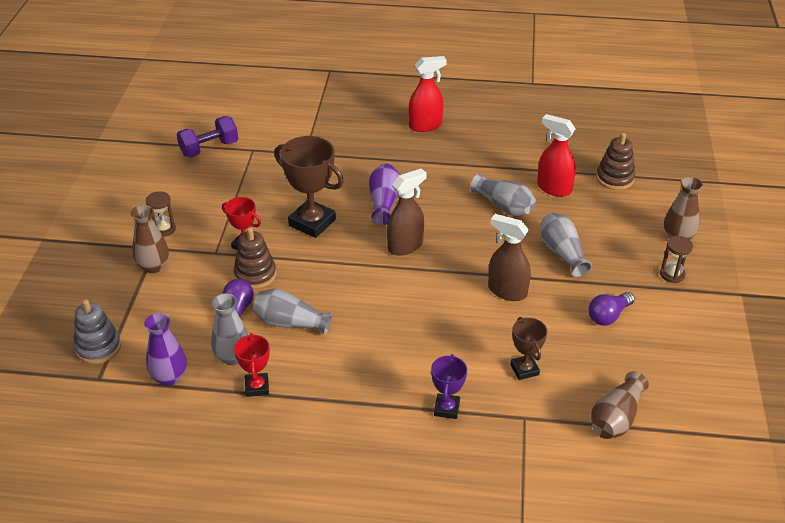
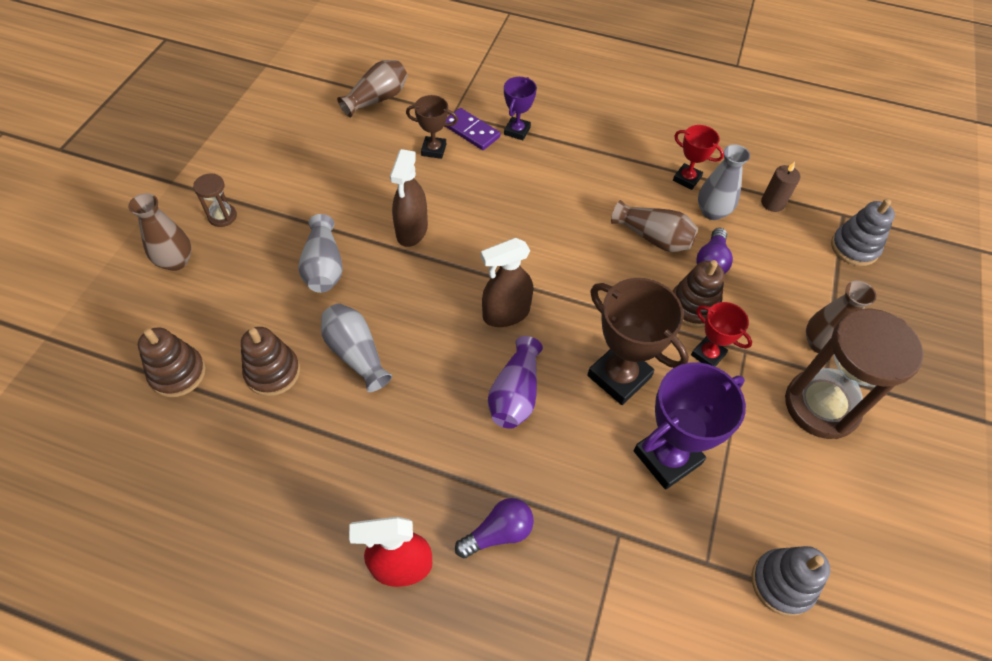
camera: 170 degrees left, 15 degrees up
purple vase [144,313,187,386] -> brown candle [761,162,801,212]
brown hourglass [146,191,176,237] -> brown hourglass [785,308,923,439], size x2.27
purple dumbbell [177,116,238,157] -> grey stacking toy [752,546,830,616]
red trophy [234,333,270,397] -> red trophy turned 60 degrees counterclockwise [673,125,724,190]
grey vase [253,289,332,335] -> brown vase [611,200,698,252]
brown spray bottle [488,214,531,301] -> brown spray bottle turned 60 degrees clockwise [390,149,428,247]
brown trophy [510,317,547,380] -> brown trophy turned 75 degrees counterclockwise [406,95,458,159]
red spray bottle [537,114,576,197] -> brown stacking toy [241,327,300,396]
purple light bulb [588,292,635,325] -> purple light bulb moved to [455,498,534,558]
none -> purple domino [445,108,500,150]
none -> purple trophy [634,362,746,490]

